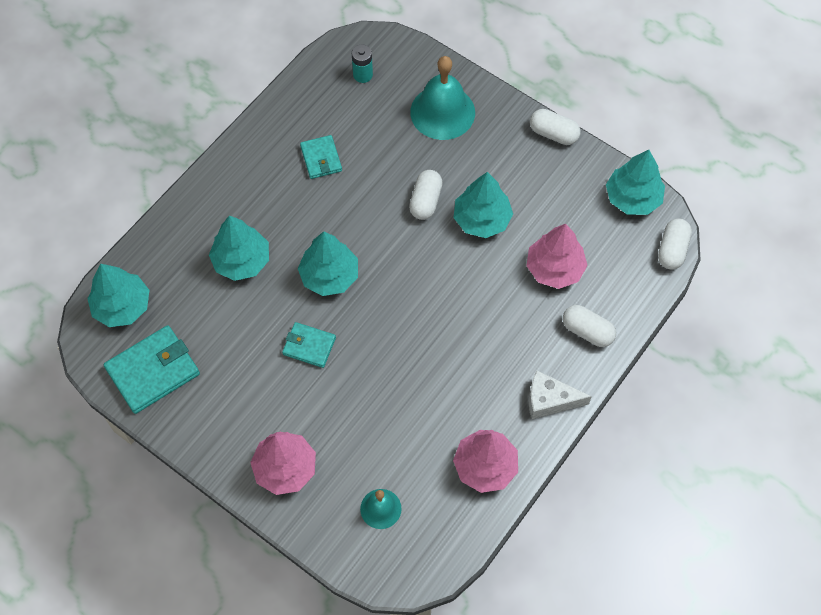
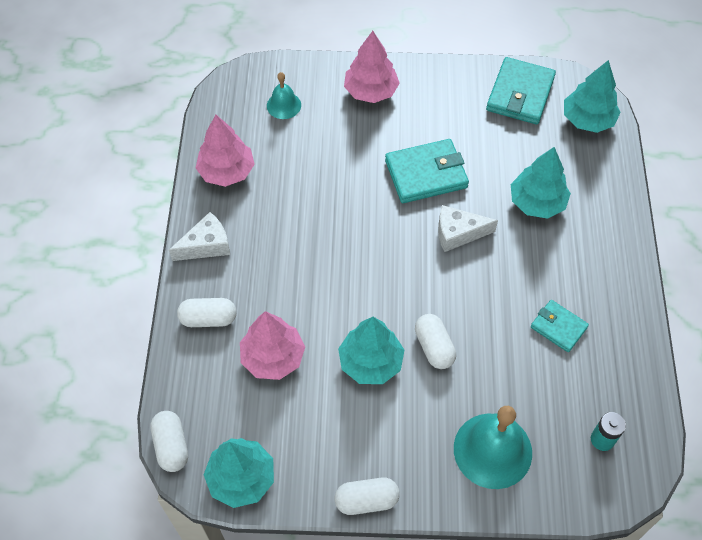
camera: 145 degrees right, 5 degrees down
turquoise wallet [282,322,336,368] -> turquoise wallet [385,139,469,203], size x1.69
turquoise tree [298,231,358,296] -> white cheese [438,205,498,252]

